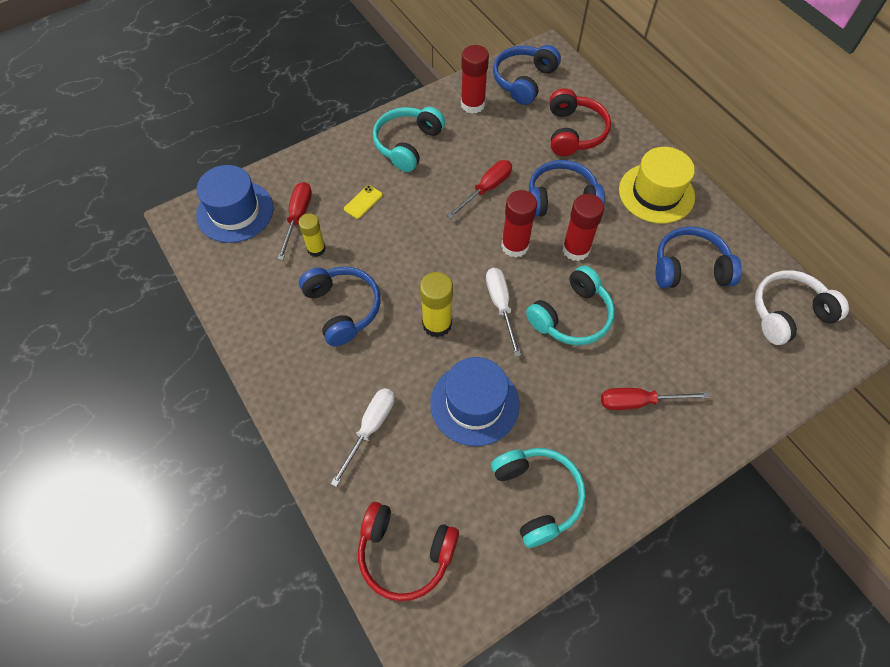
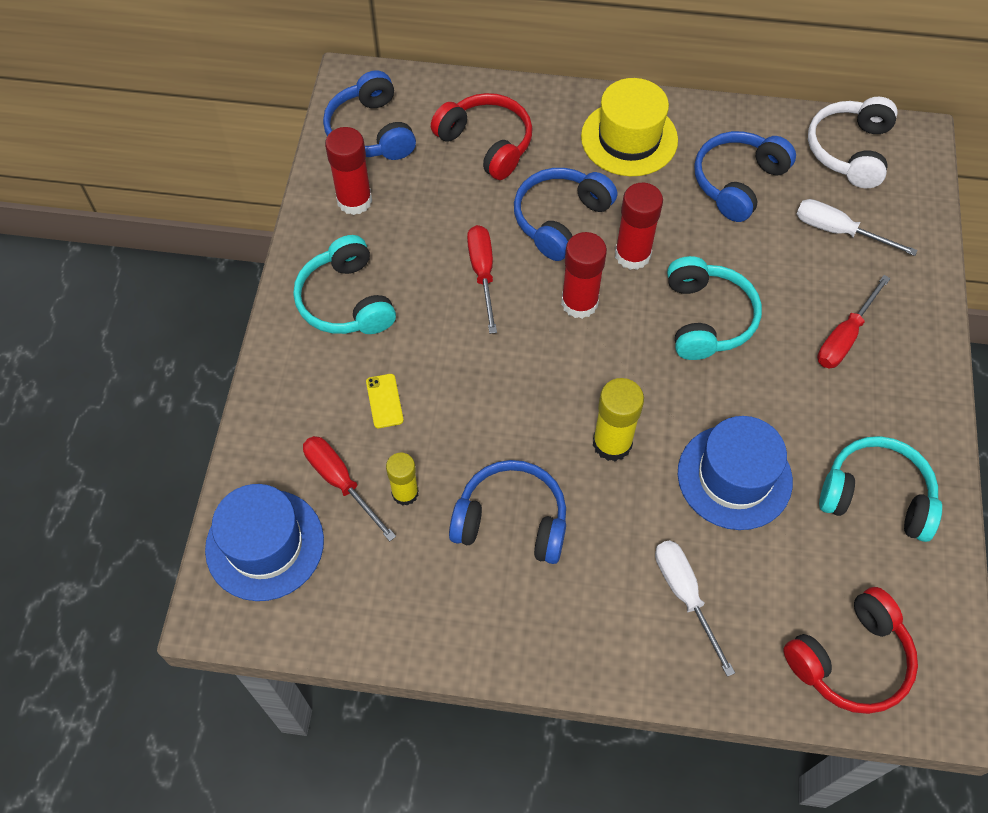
camera: 50 degrees left, 0 degrees up
white screwdriver [486,268,521,357] -> white screwdriver moved to [797,199,918,256]

